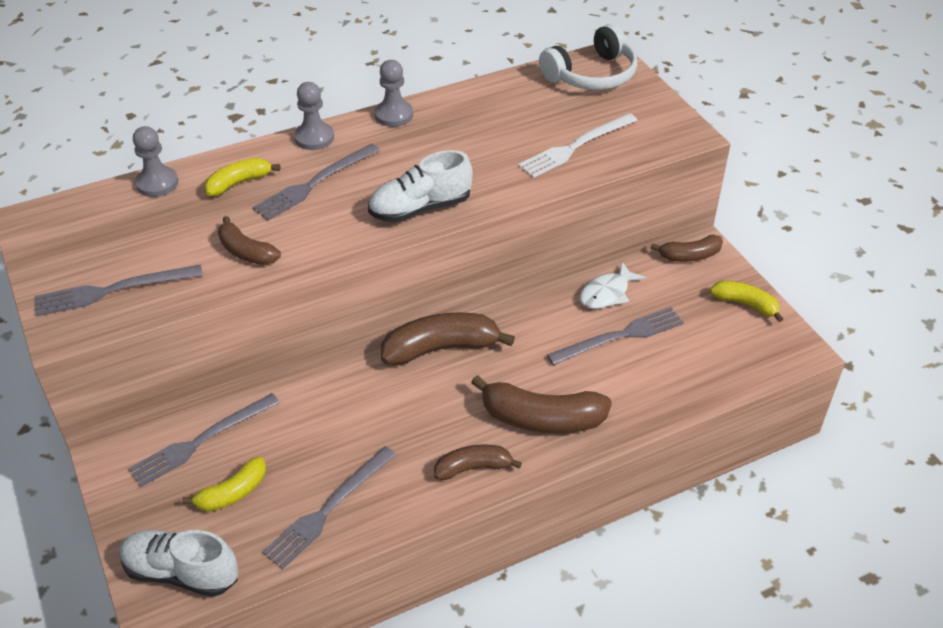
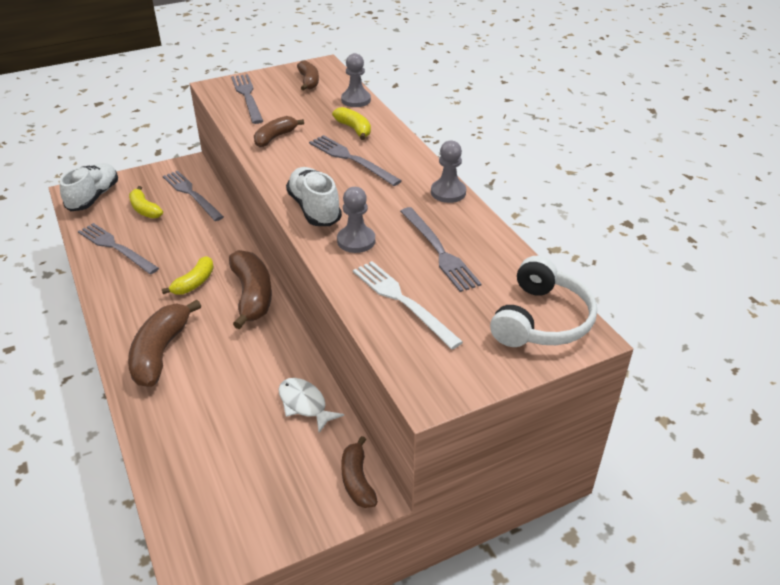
camera: 90 degrees right, 5 degrees down
grey pawn [294,82,334,150] -> grey pawn moved to [337,187,375,253]
brown banana [434,444,522,480] -> brown banana moved to [297,60,319,90]
white headphones [539,24,637,90] -> white headphones turned 120 degrees counterclockwise [490,256,597,347]
grey fork [547,307,684,365] -> grey fork moved to [400,207,482,292]
yellow banana [710,281,783,322] -> yellow banana moved to [162,256,214,295]

